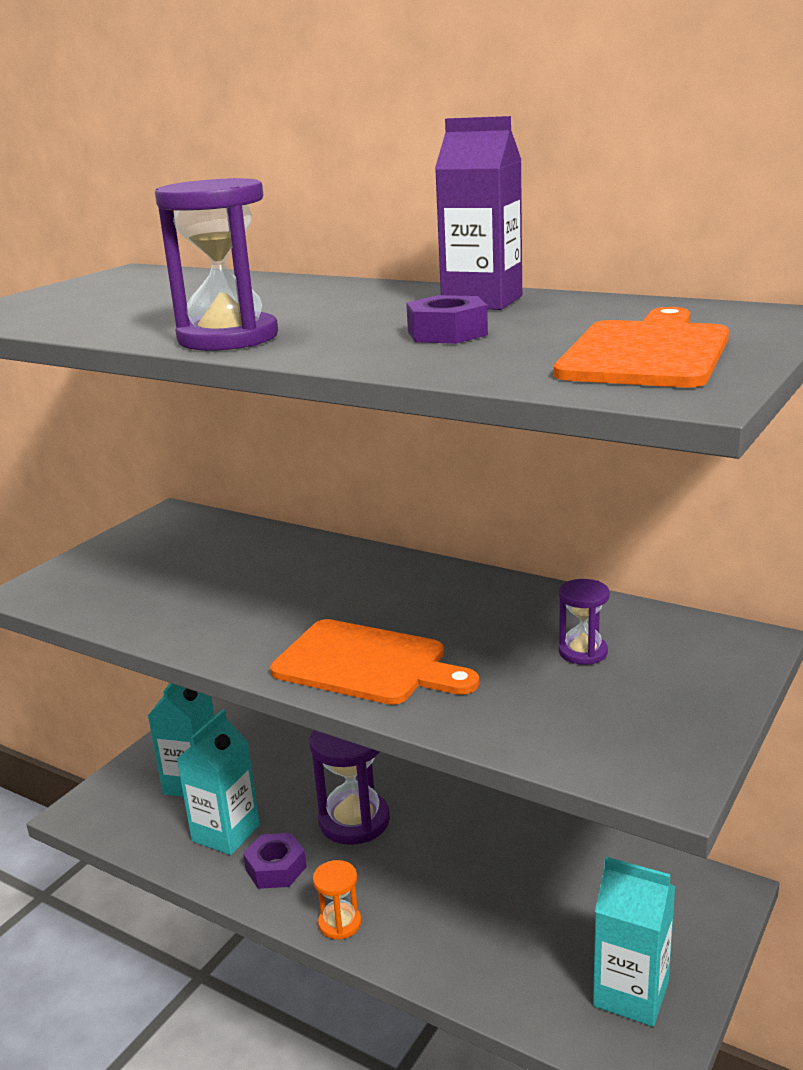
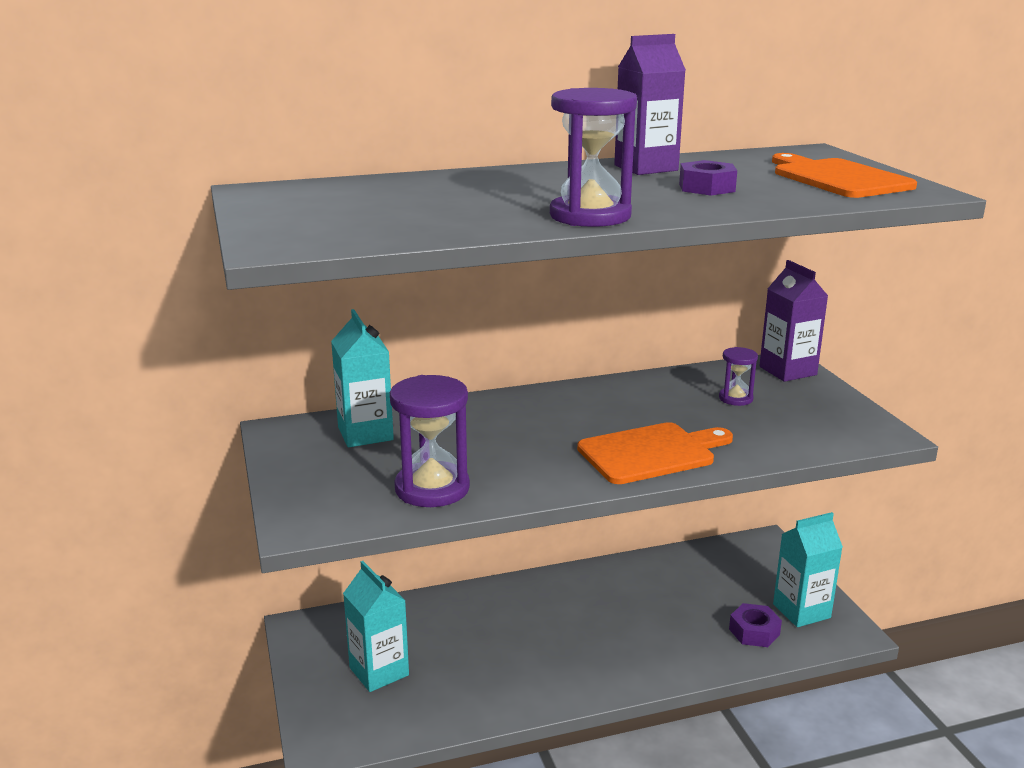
camera: 50 degrees left, 0 degrees up
turquoise carton [177,709,260,855] -> turquoise carton moved to [331,309,394,447]
purple nut [243,833,307,889] -> purple nut moved to [729,603,782,647]
purple hourglass [309,730,390,845] -> purple hourglass moved to [390,375,470,507]
orange hourglass [313,860,361,940] -> none
none -> purple carton [759,260,828,382]

